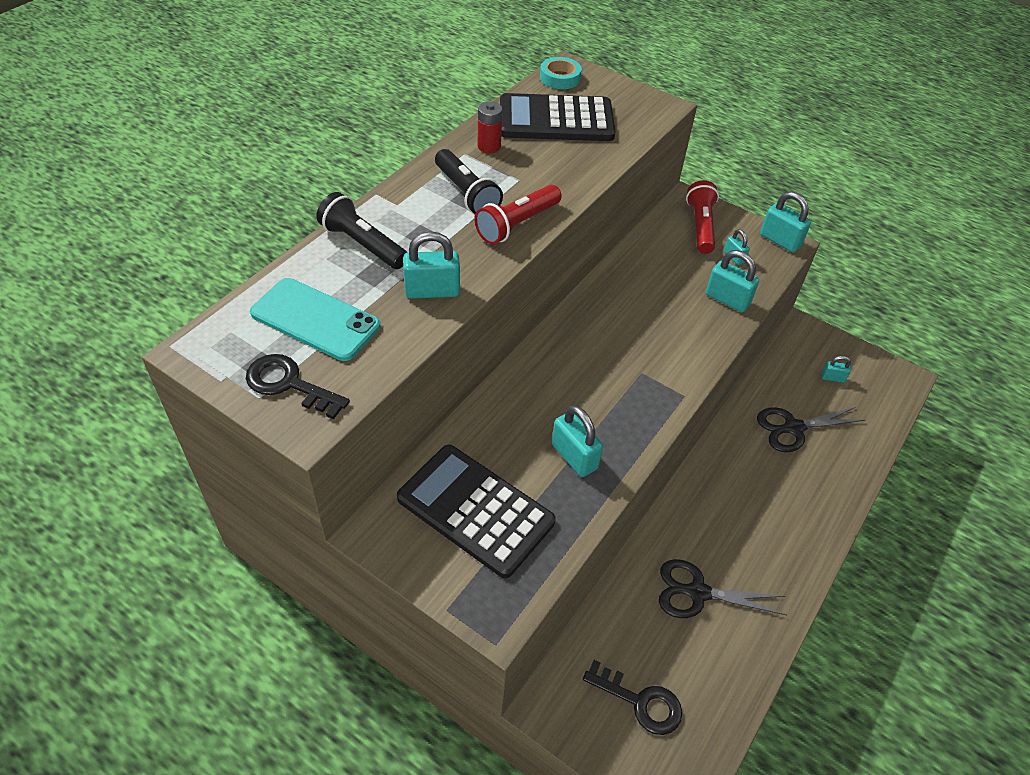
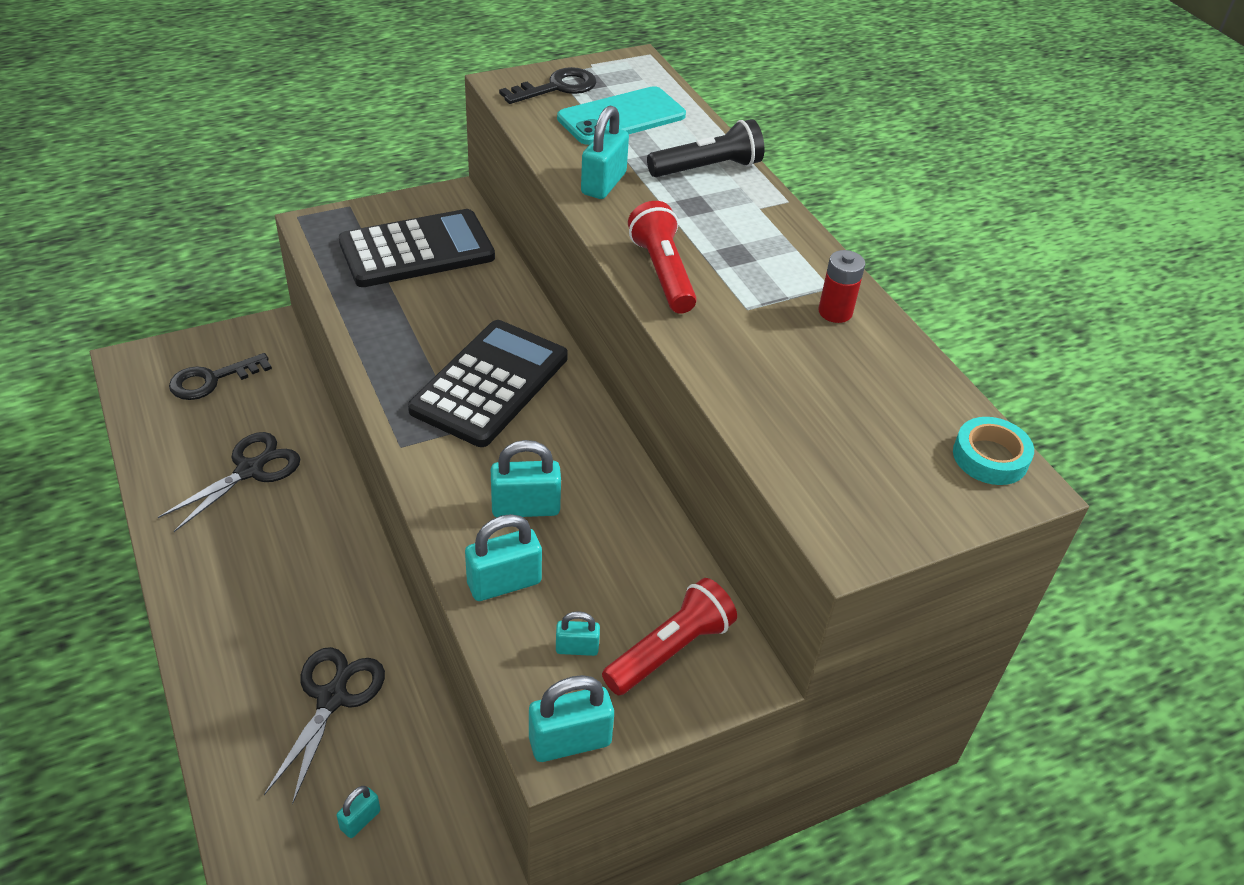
camera: 120 degrees right, 5 degrees down
black flashlight [435,149,503,214] -> none
black calculator [500,93,615,141] -> black calculator moved to [408,320,568,447]
turquoise padlock [552,405,603,477] -> turquoise padlock moved to [491,440,561,517]
red flashlight [686,180,719,254] -> red flashlight turned 75 degrees counterclockwise [602,578,737,695]

